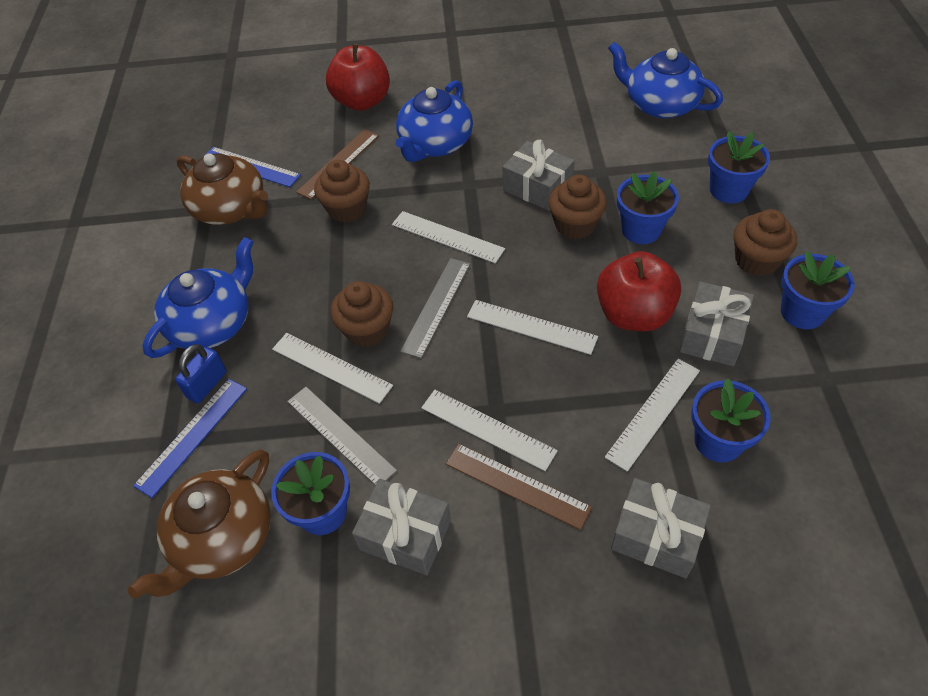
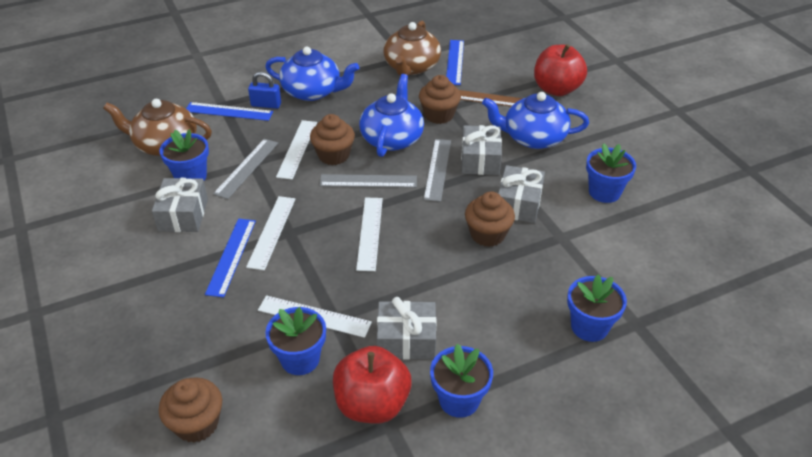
camera: 65 degrees right, 10 degrees down
white ruler [392,211,505,263] -> grey ruler [423,139,451,202]
brown ruler [446,444,592,530] -> blue ruler [205,219,256,297]
red apple [597,251,681,331] -> red apple moved to [333,346,411,424]
blue teapot [608,42,723,119] -> blue teapot moved to [359,74,424,157]
grey gift [611,478,711,578] -> grey gift moved to [461,125,502,175]
blue flower pot [617,171,679,244] -> blue flower pot moved to [586,143,636,203]
brown cupcake [734,209,797,276] -> brown cupcake moved to [159,377,222,443]

